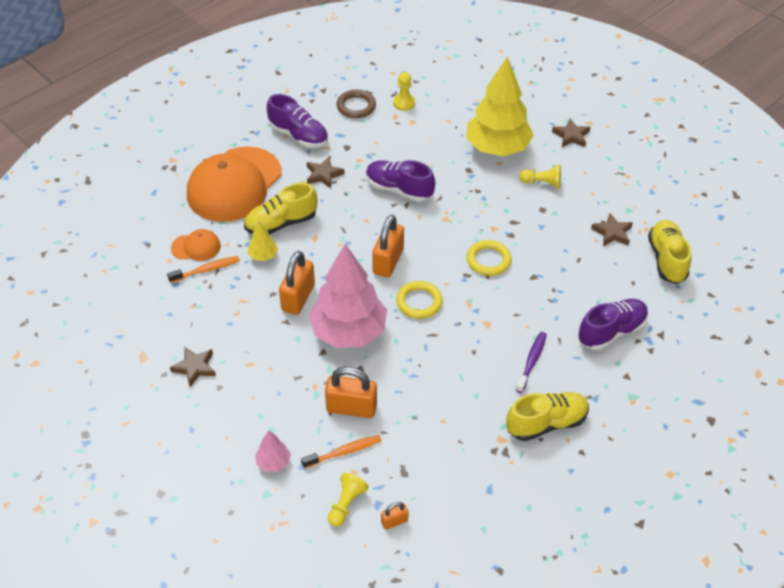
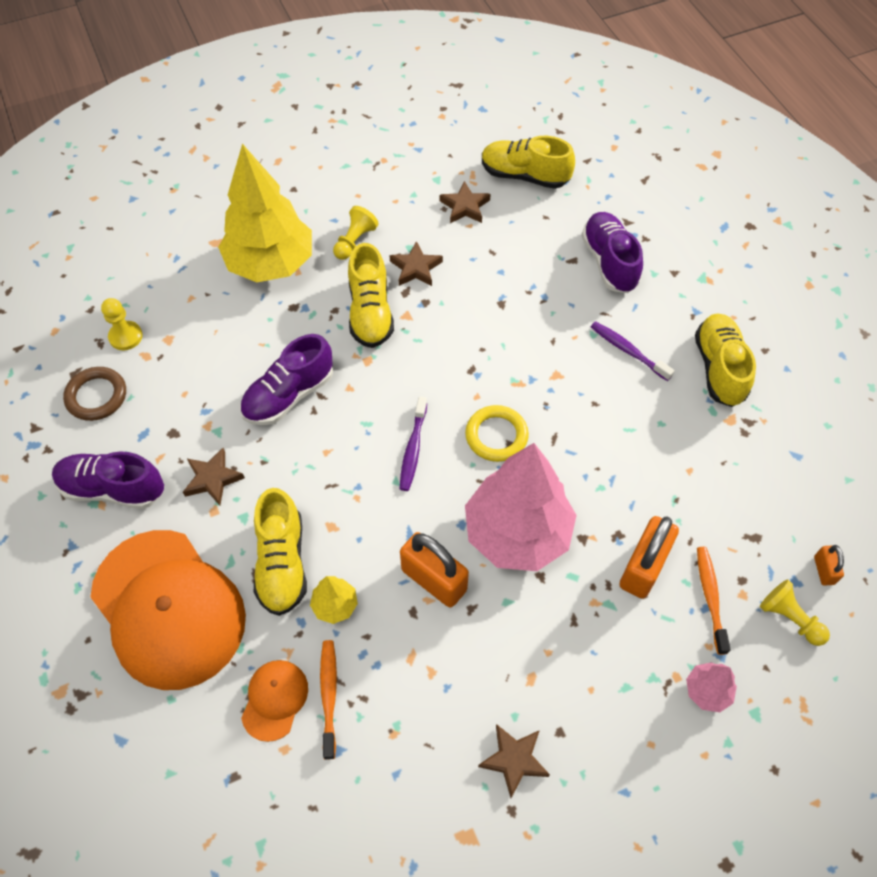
camera: 70 degrees left, 10 degrees up
purple shoe [267,94,328,148] -> purple shoe turned 135 degrees counterclockwise [52,452,164,509]
orange padlock [372,215,404,277] -> purple toothbrush [400,396,427,491]
yellow ring [467,240,512,276] -> none
brown star [552,118,590,147] -> brown star moved to [389,241,443,286]
none -> yellow shoe [348,243,394,348]

